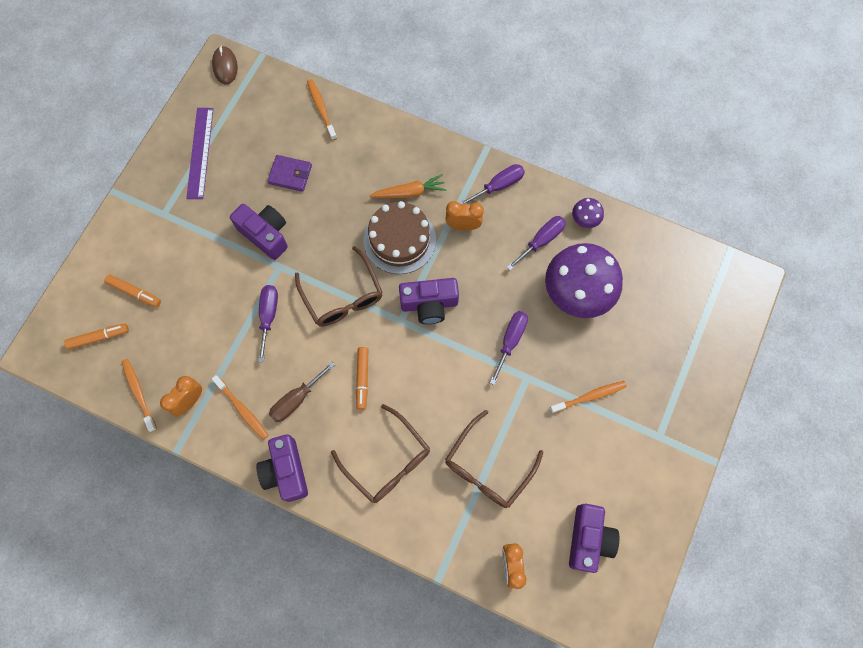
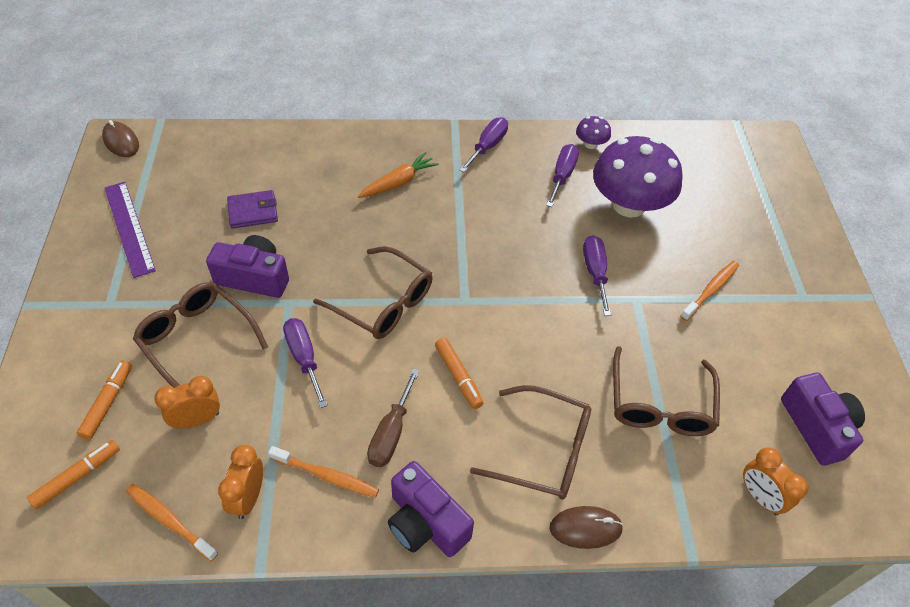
camera: 30 degrees left, 20 degrees down
orange marker [104,274,161,307] -> orange marker turned 75 degrees counterclockwise [77,360,132,440]
orange toothbrush [307,79,337,140] -> none
brown cake [364,201,436,274] -> none
purple camera [399,278,459,324] -> none
orange clock [445,201,484,230] -> orange clock moved to [154,376,220,429]
none -> brown glasses [133,282,268,388]
none -> brown mouse [549,506,623,549]

